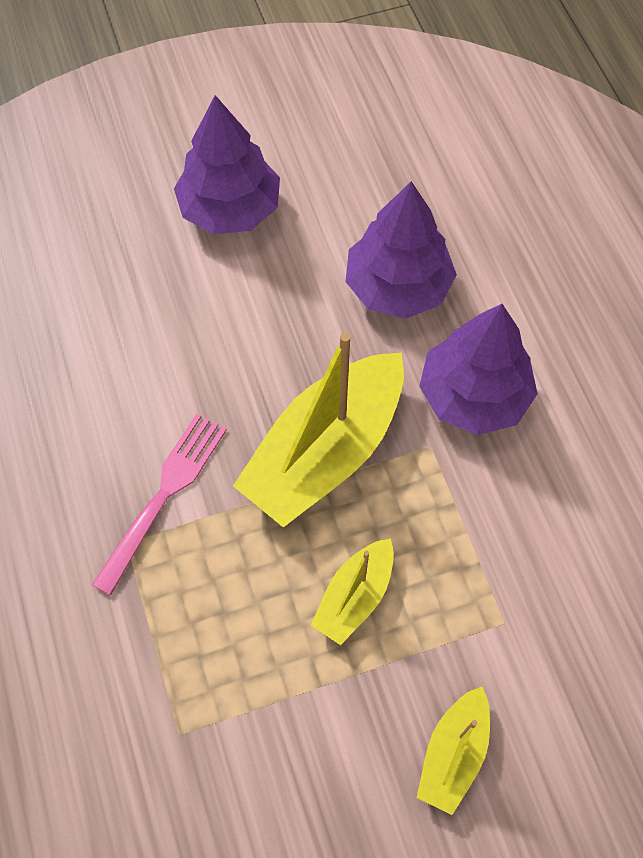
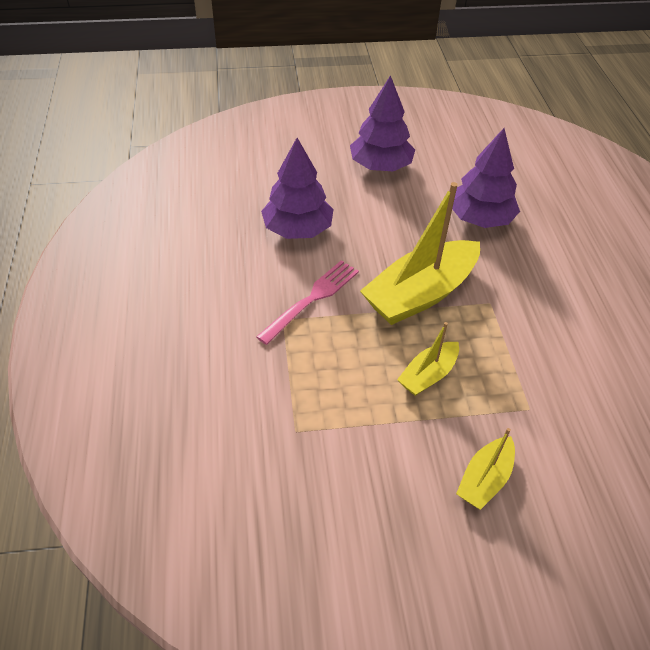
camera: 10 degrees right, 15 degrees down
purple tree [419,304,537,435] -> purple tree moved to [261,138,334,239]

